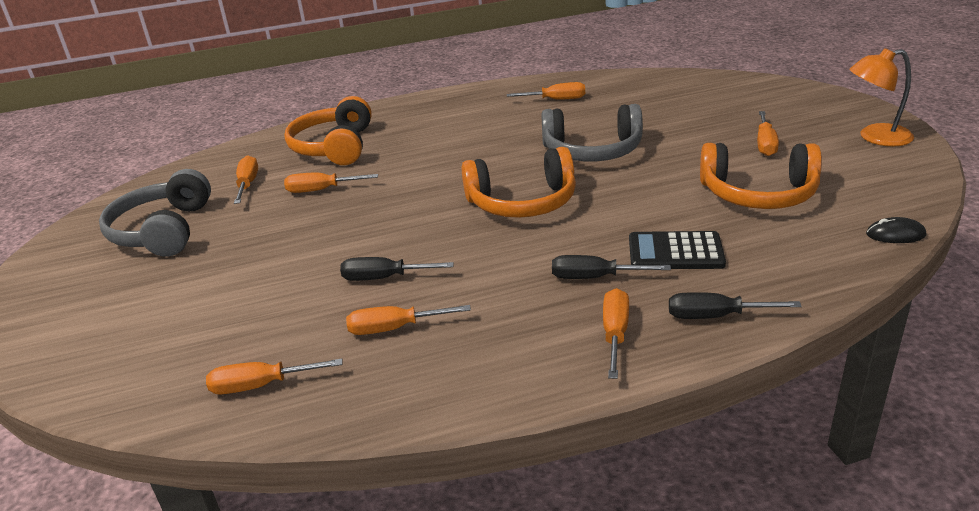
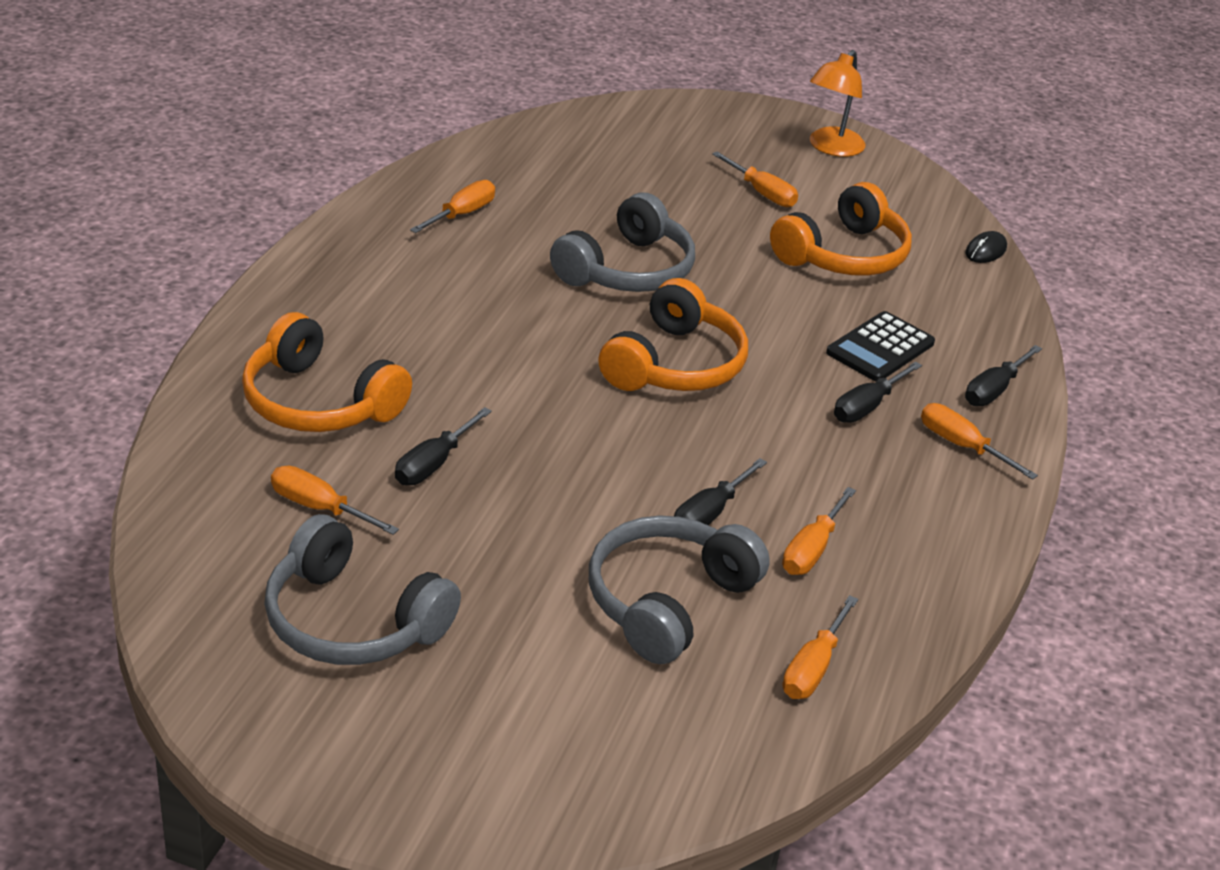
camera: 60 degrees left, 5 degrees up
orange screwdriver [284,172,378,193] -> black screwdriver [395,407,492,485]
none -> grey headphones [589,515,770,664]

